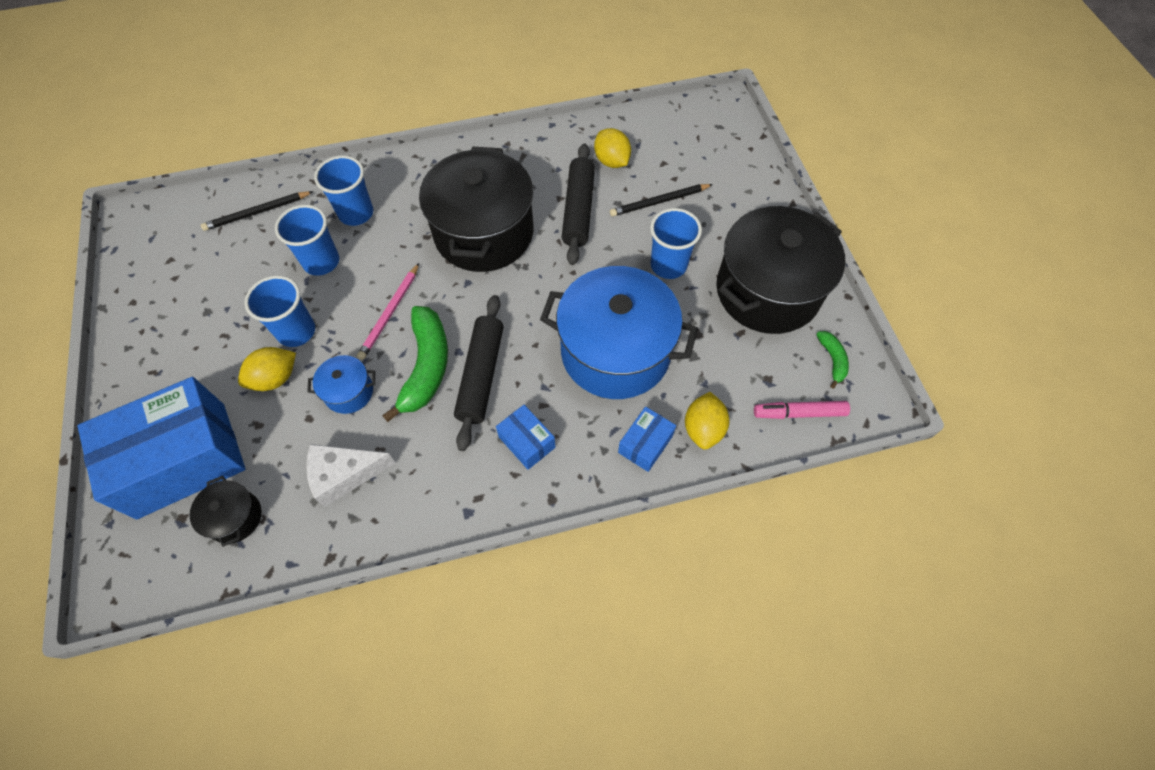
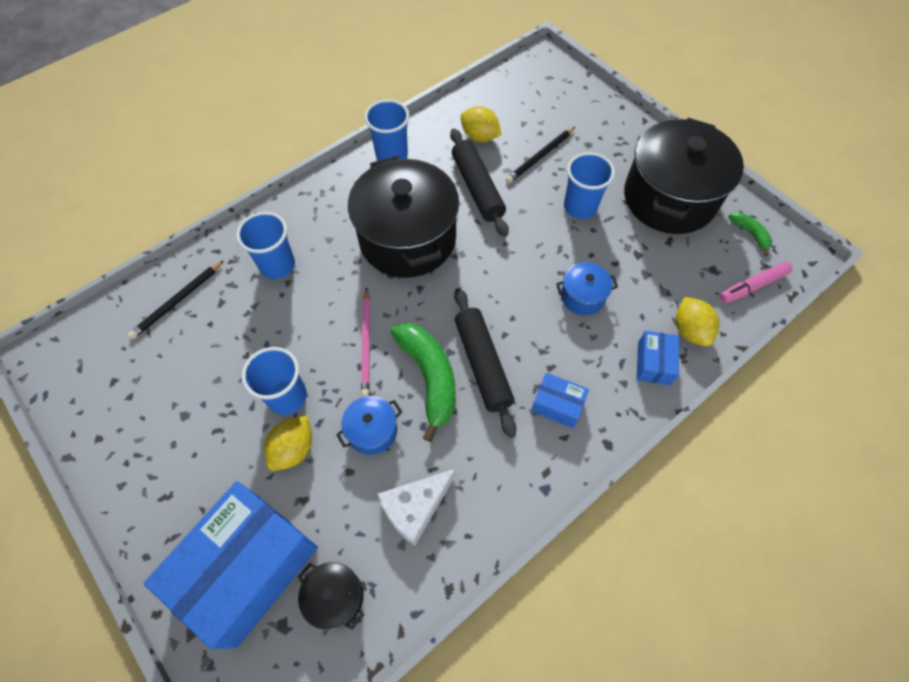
camera: 25 degrees left, 0 degrees up
blue cup [275,205,339,276] -> blue cup moved to [364,100,409,161]
blue pot [540,266,698,399] -> blue pot [556,262,618,315], size x0.44

